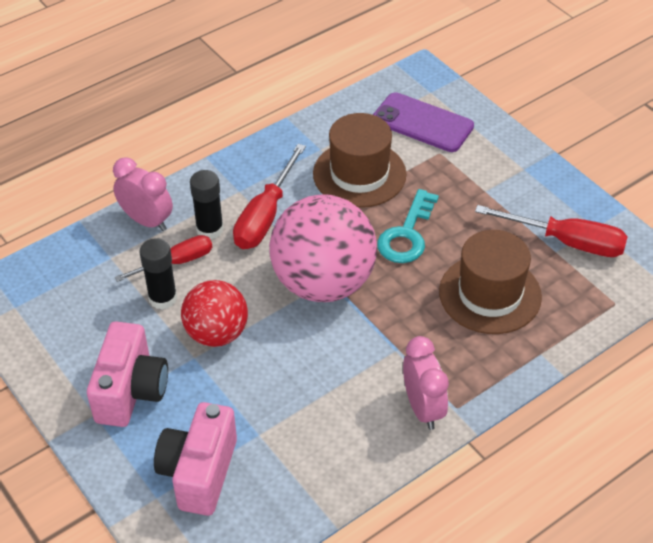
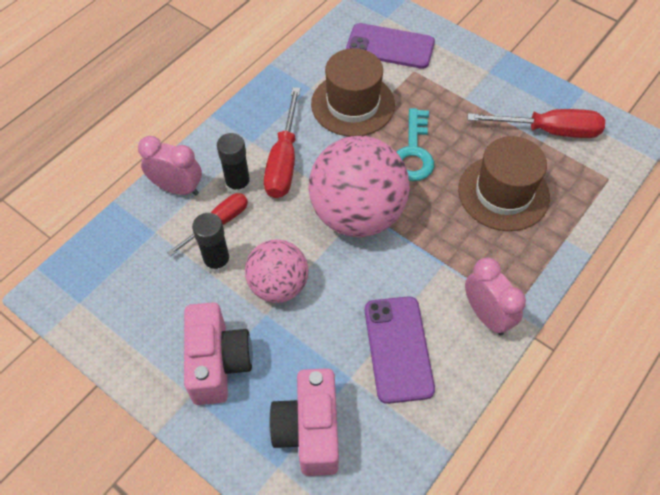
camera: 15 degrees left, 10 degrees up
red ball [181,280,248,347] -> pink ball [245,239,309,303]
none -> purple phone [365,296,435,404]

